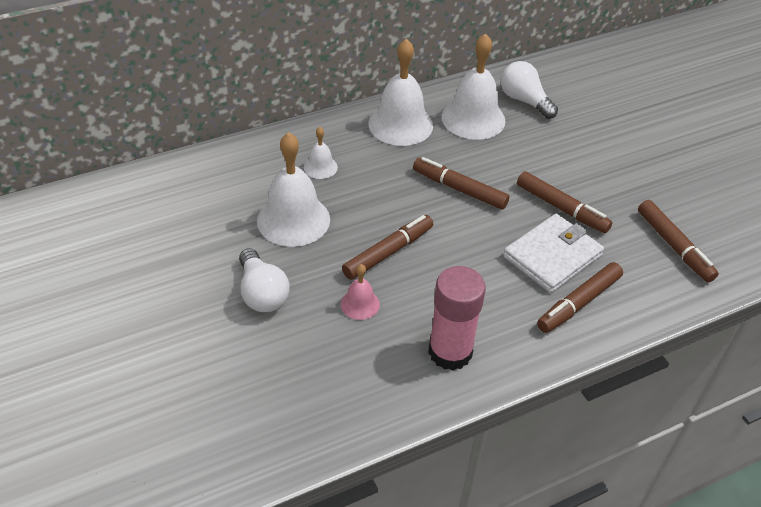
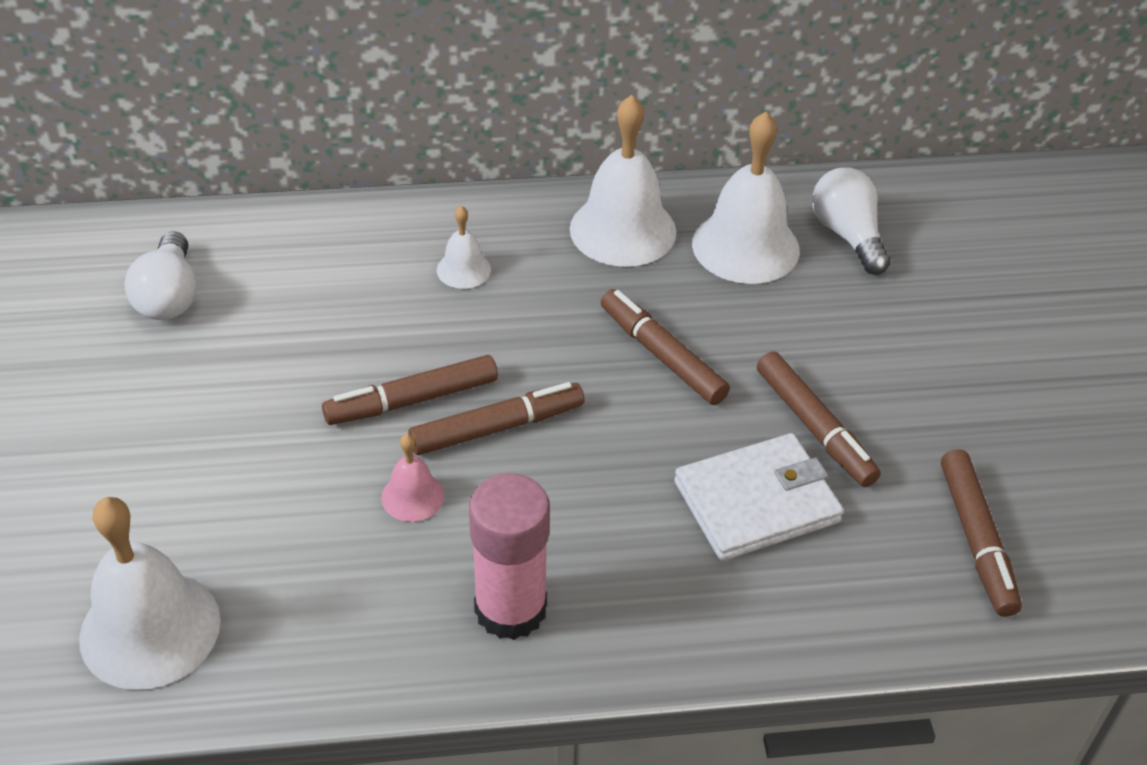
camera: 20 degrees right, 0 degrees up
white light bulb [239,248,290,312] -> white light bulb moved to [124,231,197,320]
white bell [257,132,330,247] -> white bell moved to [79,497,221,690]
brown marker [537,262,623,333] -> brown marker moved to [322,355,498,425]

